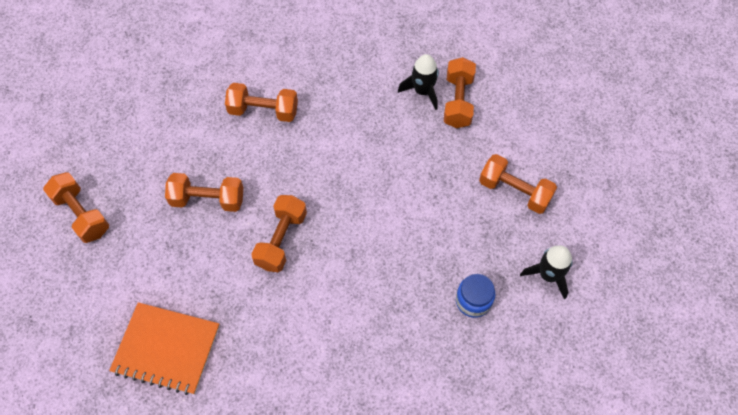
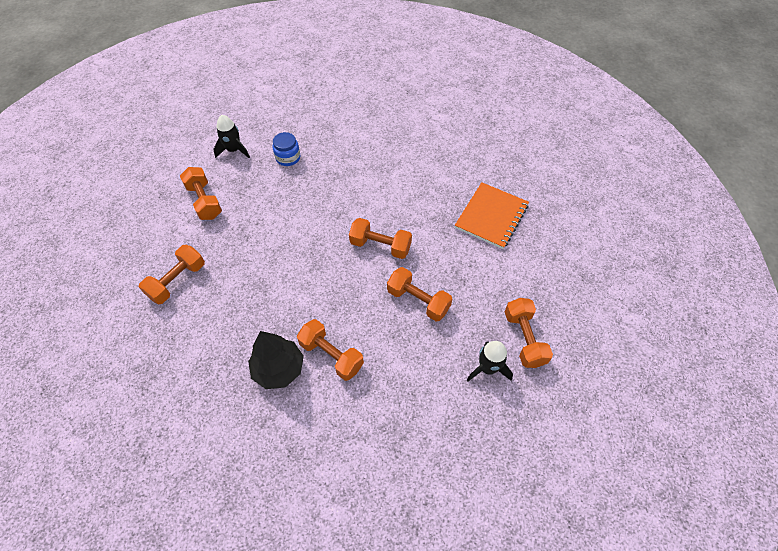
camera: 150 degrees left, 5 degrees down
orange notebook [109,302,220,395] -> orange notebook turned 75 degrees clockwise [455,182,529,249]
orange dumbbell [251,195,307,272] -> orange dumbbell turned 60 degrees clockwise [349,218,412,259]
black rocket [398,54,439,110] -> black rocket moved to [467,341,513,381]
none -> black tree [248,331,304,389]

